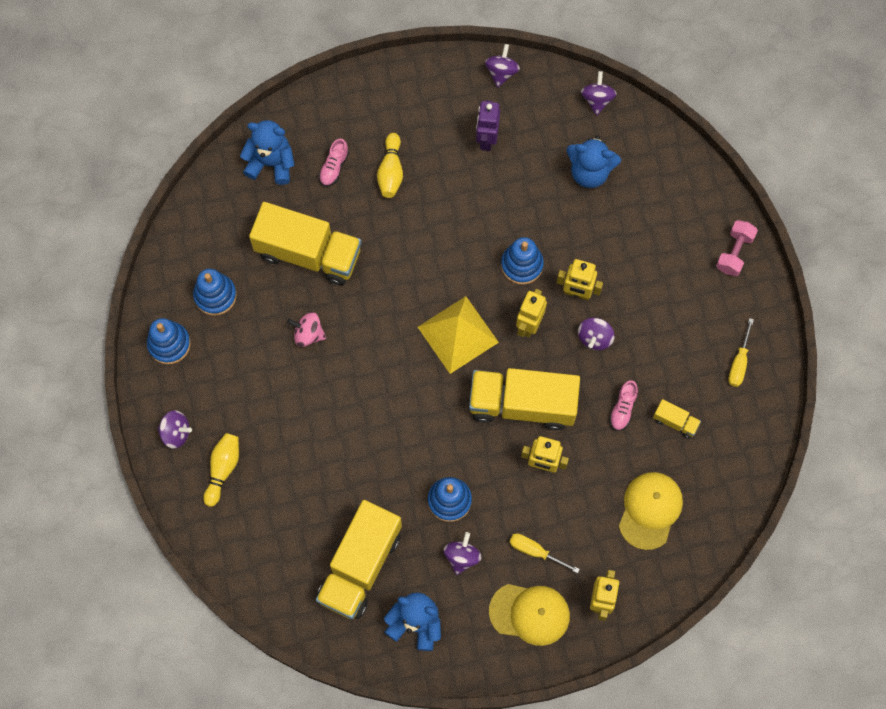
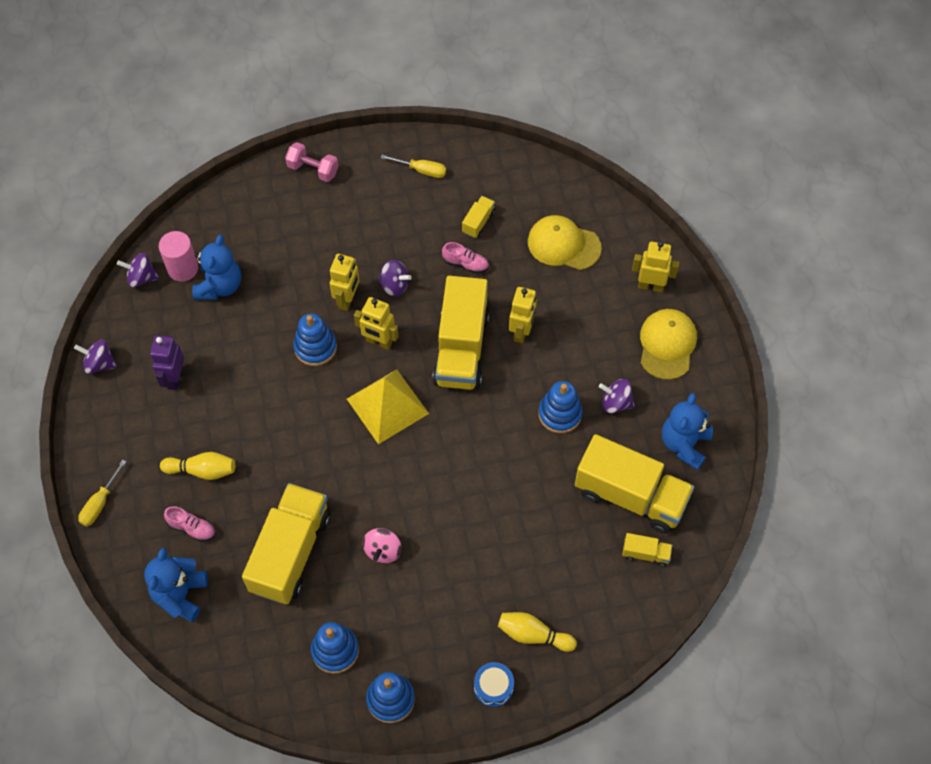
camera: 90 degrees left, 10 degrees down
purple spinning top [157,410,192,449] -> blue drum [474,662,514,707]
purple robot [476,100,500,151] -> purple robot turned 90 degrees clockwise [150,335,184,390]
yellow screwdriver [509,533,580,573] -> yellow screwdriver moved to [78,459,127,526]
none -> pink cylinder [159,231,198,282]
none -> yellow truck [622,533,672,567]

